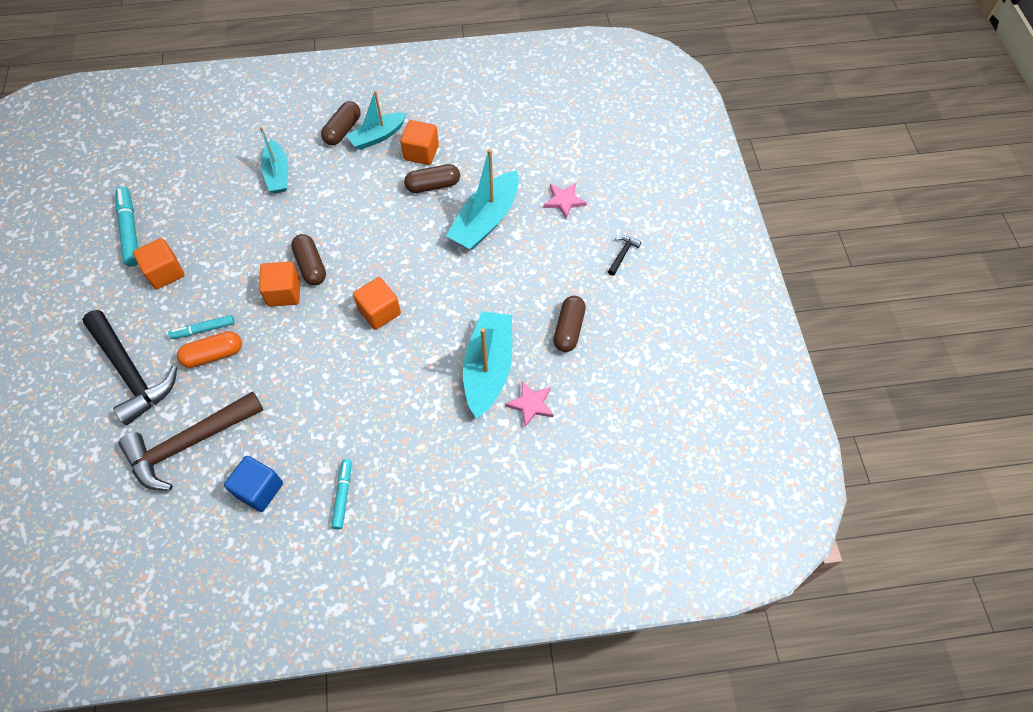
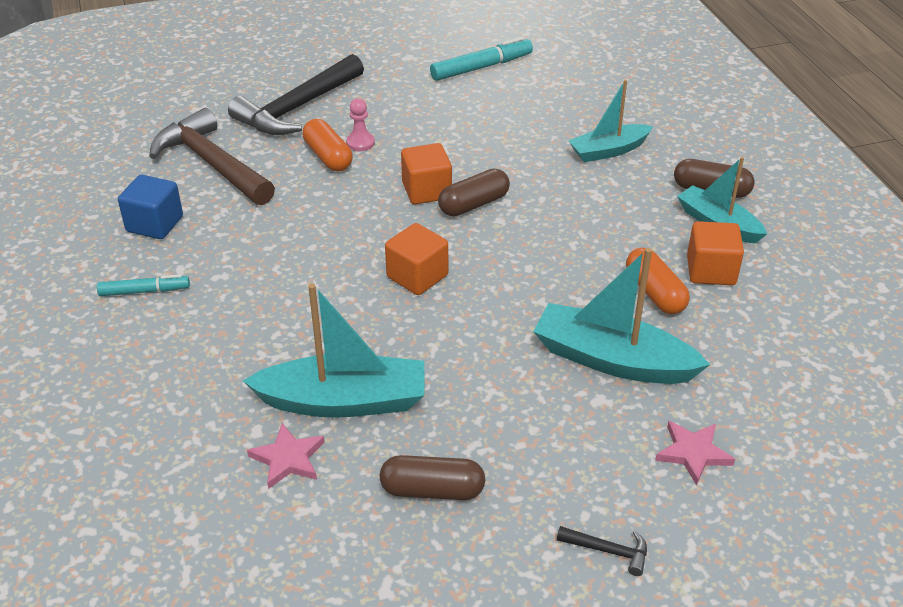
camera: 80 degrees right, 20 degrees down
orange cube [133,238,184,289] -> none
turquoise marker [168,315,235,339] -> pink pawn [346,99,375,151]
brown capsule [404,164,460,193] -> orange capsule [626,247,690,314]

